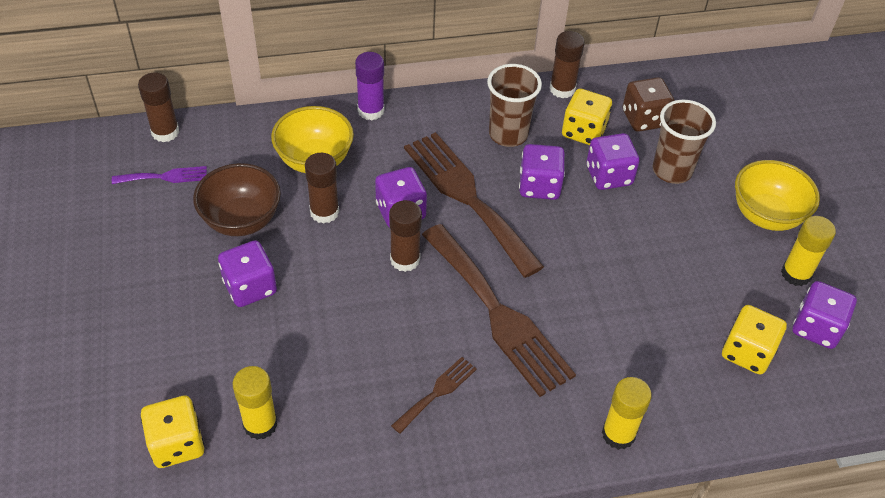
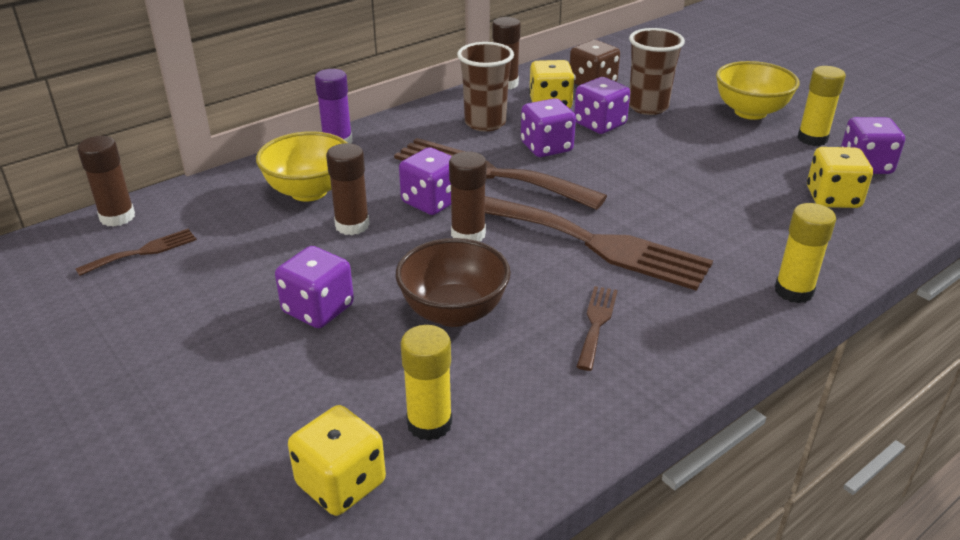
camera: 25 degrees left, 15 degrees down
purple fork [112,166,207,184] -> brown fork [75,229,197,276]
brown bowl [193,163,281,236] -> brown bowl moved to [396,238,511,327]

